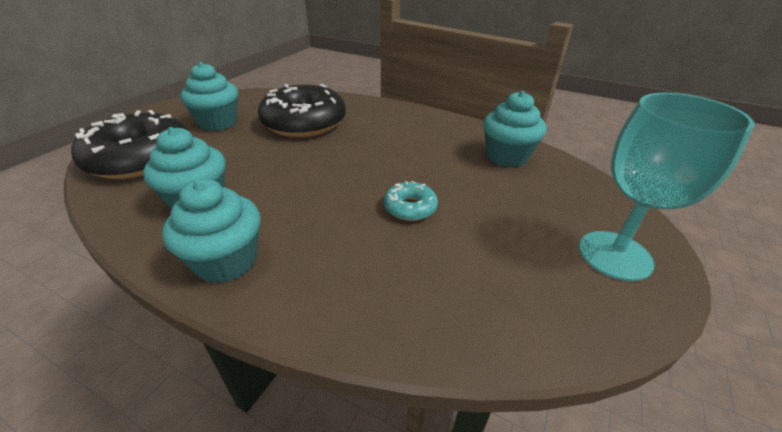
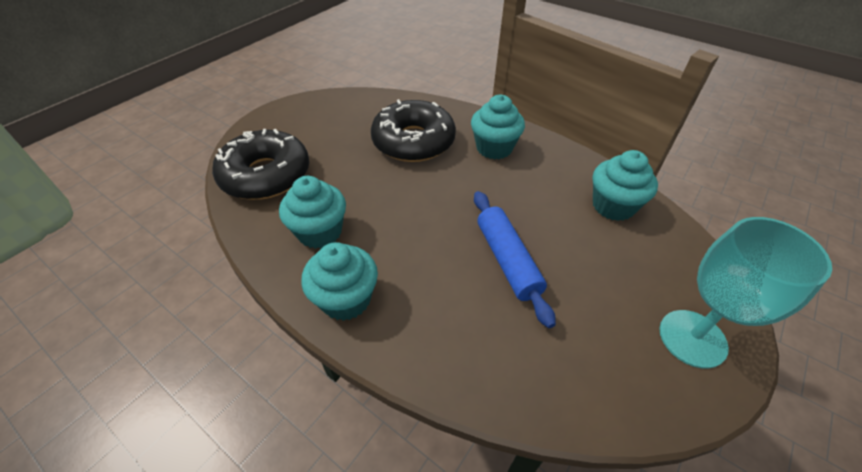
camera: 10 degrees right, 10 degrees up
turquoise cupcake [180,62,238,131] -> turquoise cupcake moved to [471,95,525,160]
turquoise donut [384,181,438,221] -> blue rolling pin [474,191,556,328]

